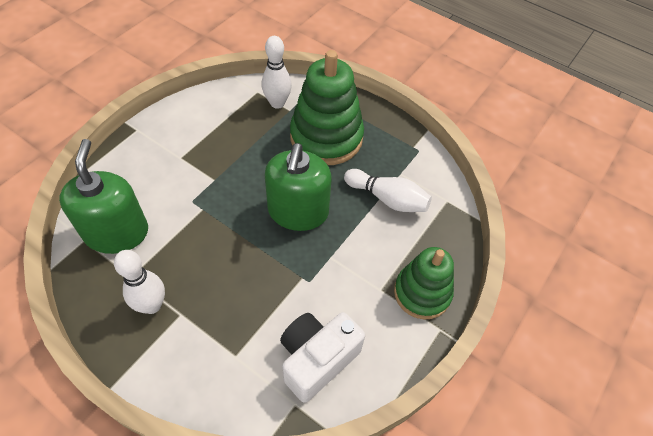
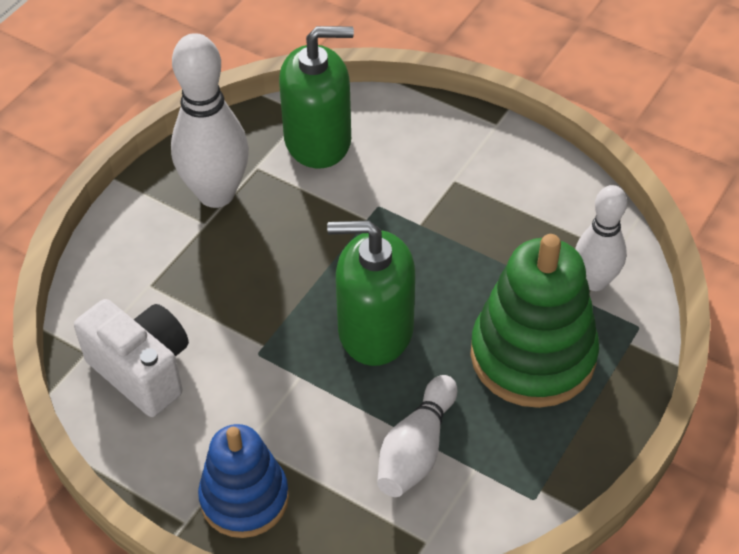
camera: 90 degrees right, 5 degrees down
white bowling pin [114,250,165,314] -> white bowling pin [171,33,249,208], size x1.57
green stacking toy [394,247,454,319] -> blue stacking toy [198,424,289,538]

